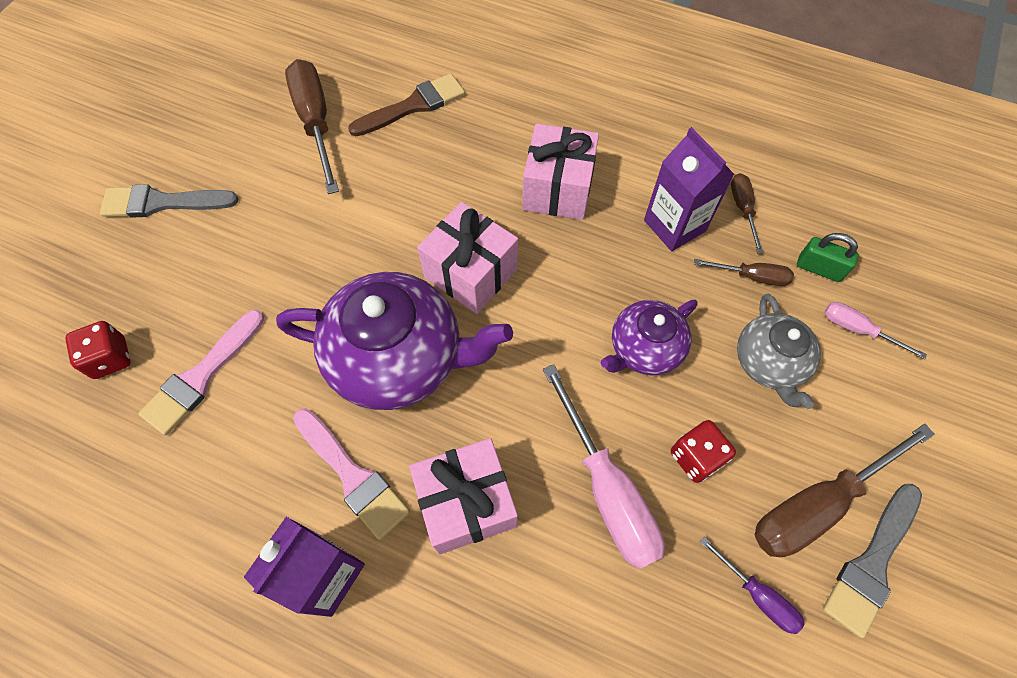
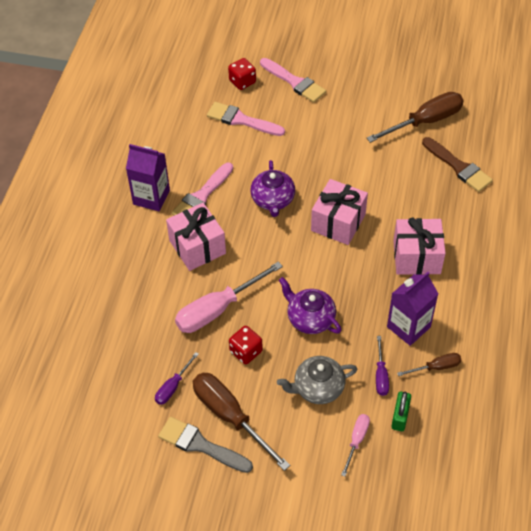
camera: 80 degrees right, 10 degrees down
grey brush [100,184,239,218] -> none
purple teapot [276,272,513,410] -> purple teapot [250,160,295,217], size x0.57
brown screwdriver [694,259,794,286] -> purple screwdriver [376,336,389,396]
none -> pink brush [260,58,326,103]

